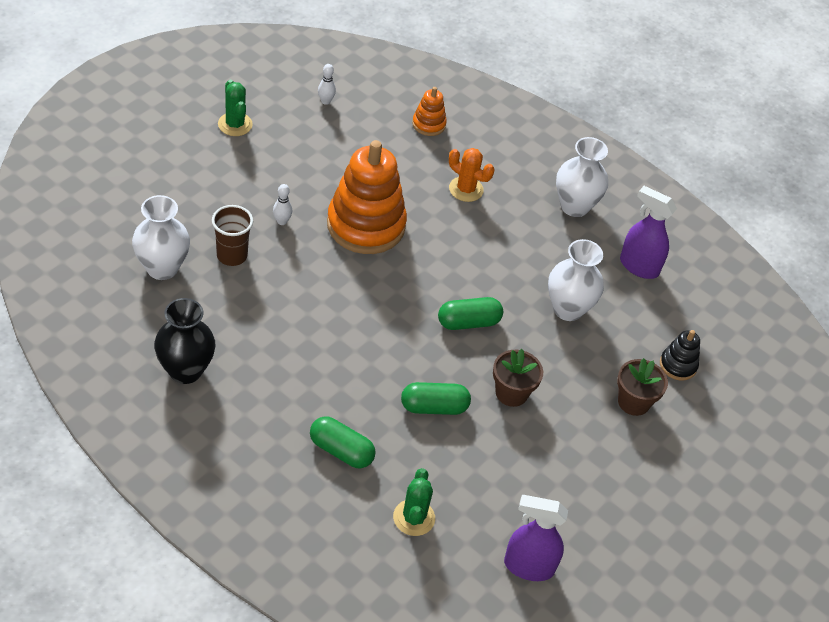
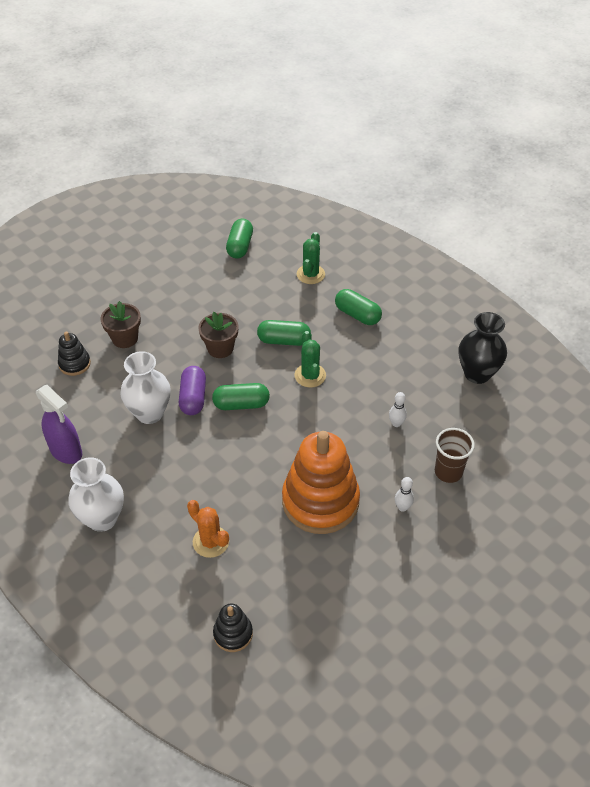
camera: 165 degrees left, 0 degrees up
white vase [132,195,190,280] -> none
green cactus [218,80,253,136] -> green cactus moved to [294,331,326,388]
white bowling pin [318,64,336,105] -> white bowling pin moved to [389,392,407,427]
orange stacking toy [412,87,447,136] -> black stacking toy [213,604,253,652]
purple spray bottle [504,495,568,581] -> green capsule [226,219,253,259]
none -> purple capsule [179,366,206,415]

